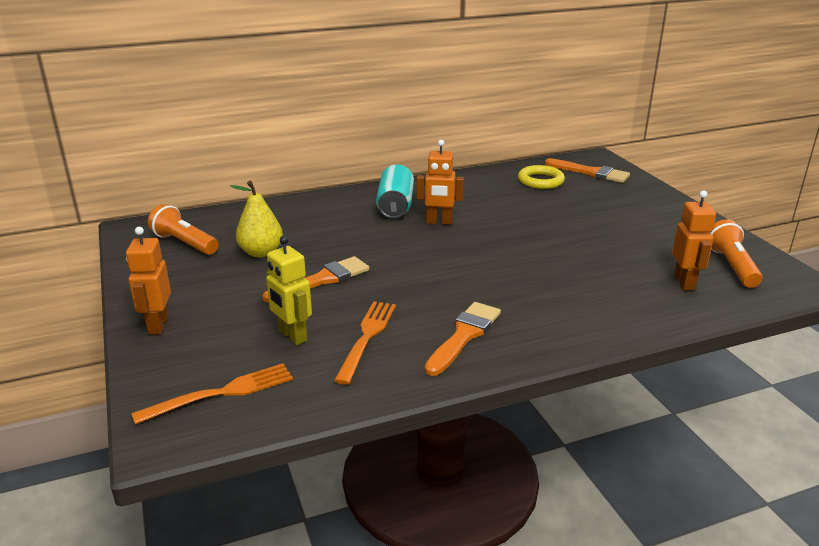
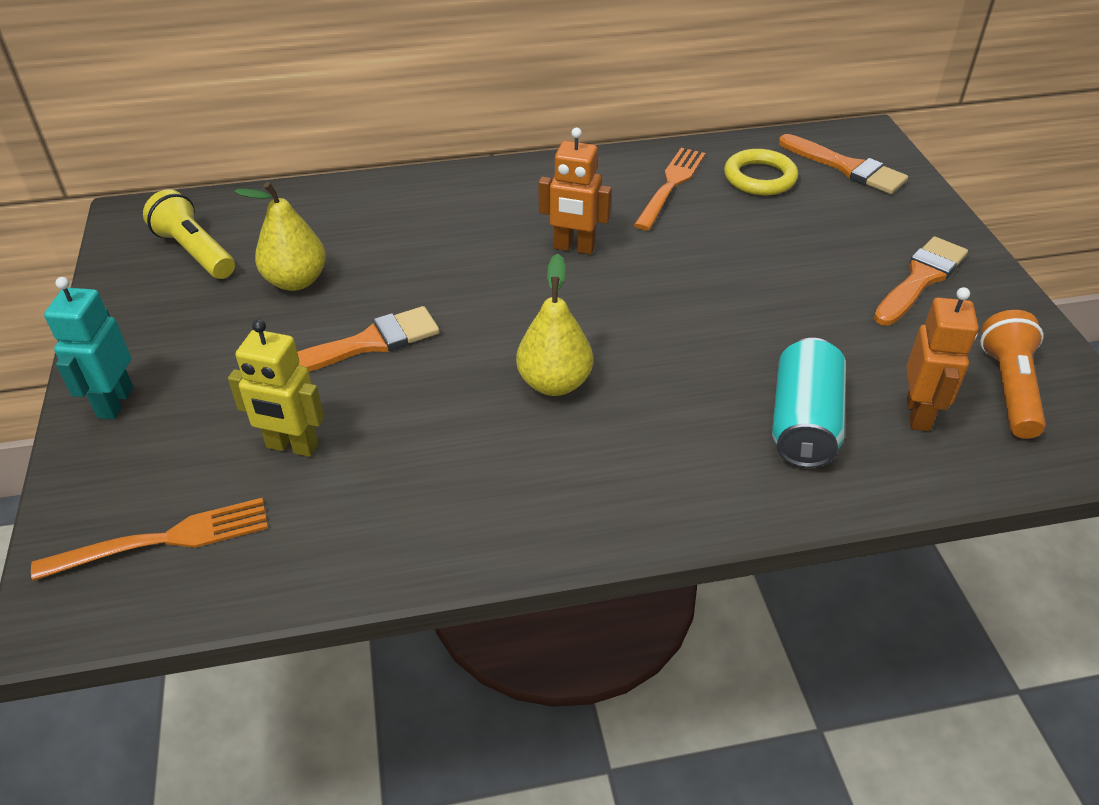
camera: 10 degrees right, 15 degrees up
orange robot [126,227,171,334] -> turquoise robot [44,277,133,419]
orange flashlight [148,204,219,255] -> yellow flashlight [143,189,235,279]
yellow robot [266,236,312,345] -> yellow robot turned 45 degrees counterclockwise [228,319,324,457]
orange fork [334,301,396,385] -> orange fork moved to [634,148,706,230]
turquoise can [376,164,414,218] -> turquoise can moved to [772,338,846,468]
orange brush [424,302,501,376] -> orange brush moved to [874,236,968,326]
none -> yellow pear [516,254,593,396]

